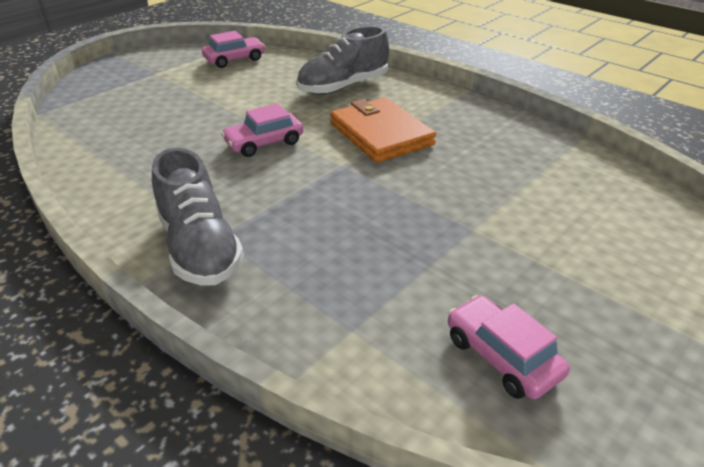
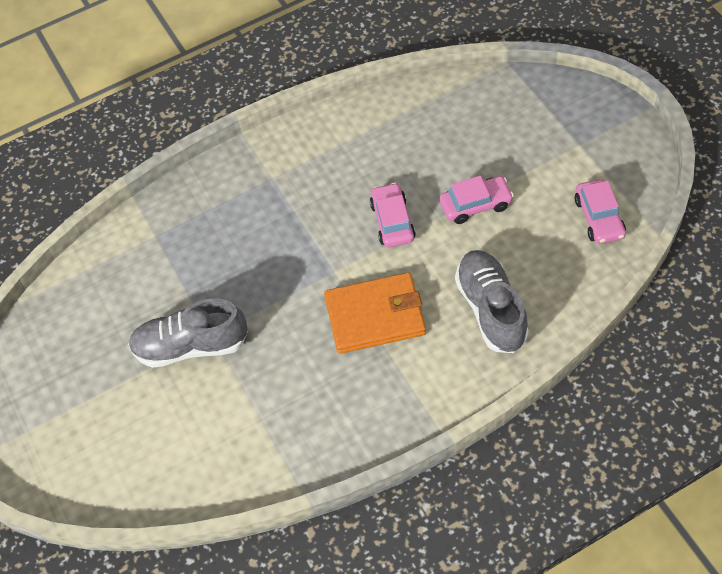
camera: 115 degrees right, 20 degrees up
grey shoe [152,148,244,286] -> grey shoe moved to [128,298,248,368]
pink car [448,295,570,399] -> pink car moved to [439,176,514,224]

